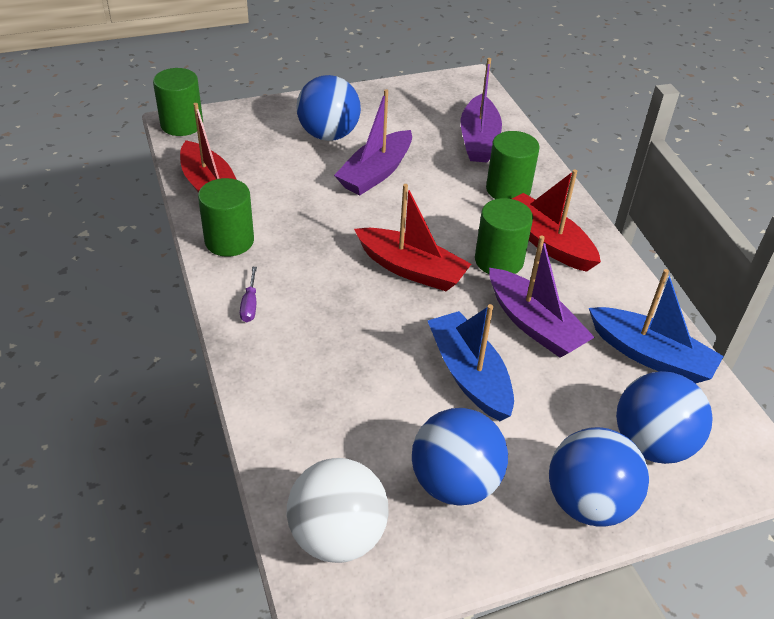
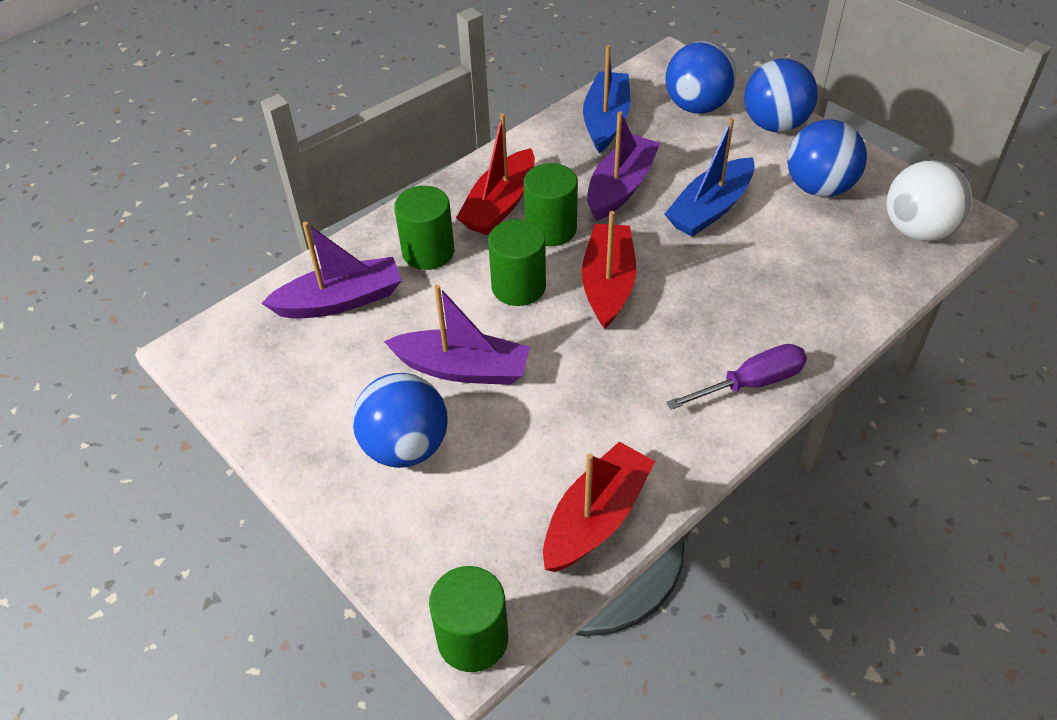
camera: 110 degrees left, 5 degrees up
green cylinder [198,178,254,257] -> green cylinder moved to [488,219,546,306]
purple screwdriver [240,267,257,322] -> purple screwdriver [666,344,807,410], size x1.79

